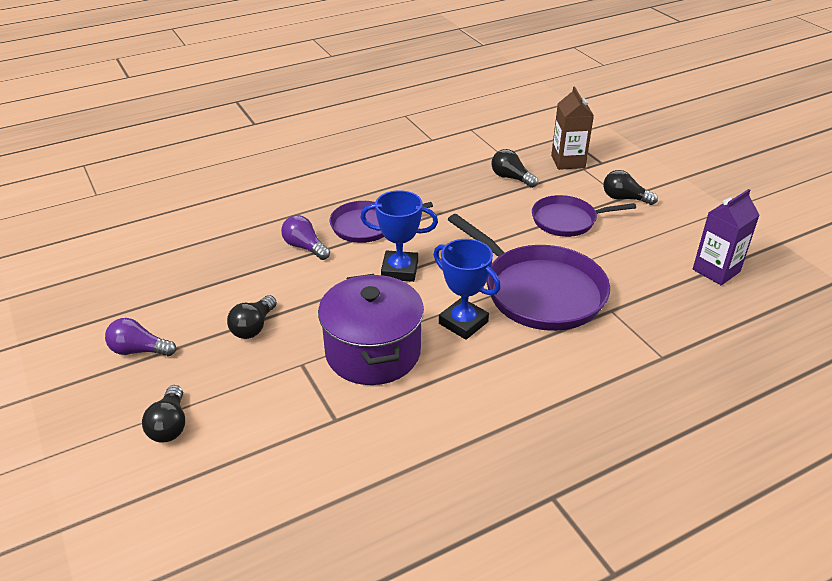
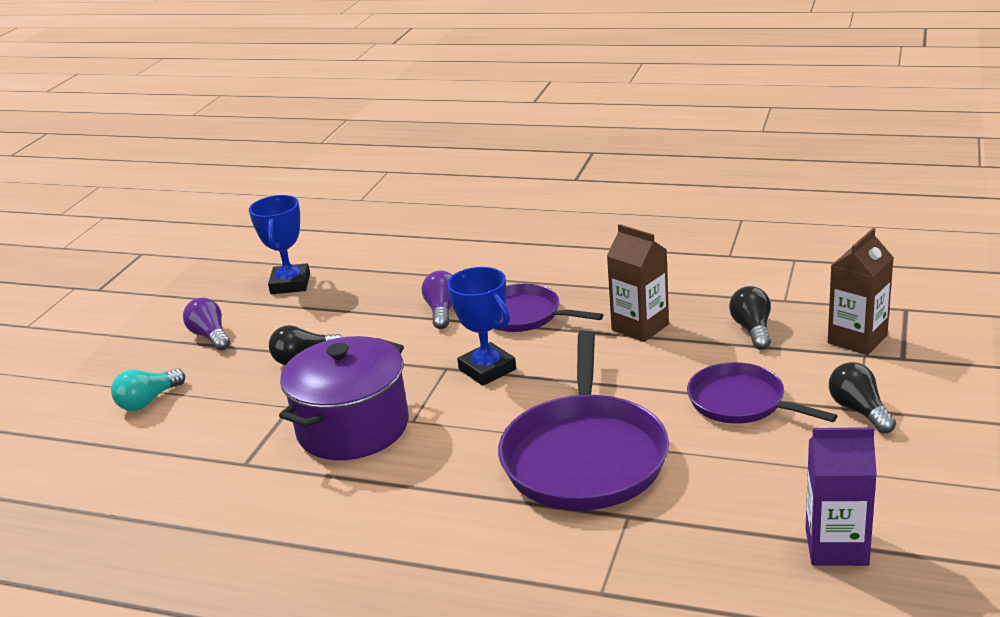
camera: 50 degrees right, 10 degrees down
black light bulb [142,385,185,443] -> turquoise light bulb [111,369,185,411]
blue trophy [434,239,501,340] -> blue trophy moved to [249,195,310,294]
none -> brown carton [607,224,669,342]

